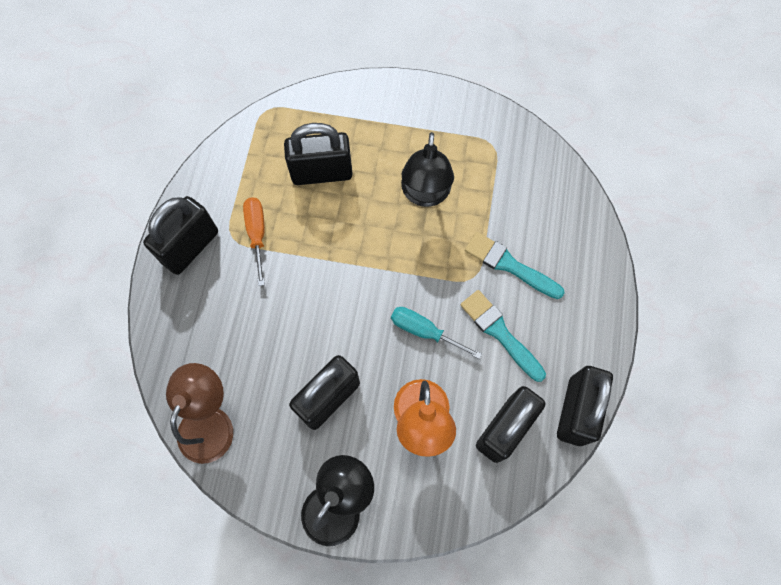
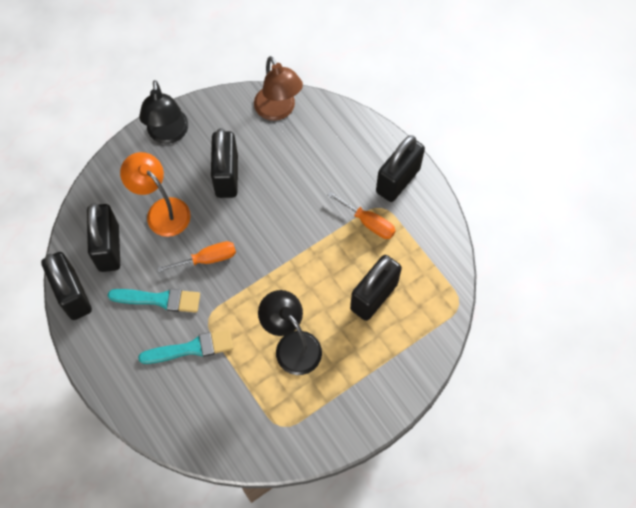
camera: 135 degrees right, 5 degrees down
black padlock [143,196,218,275] -> black padlock turned 45 degrees clockwise [376,135,425,202]
turquoise screwdriver [391,307,482,359] -> orange screwdriver [157,241,236,273]

